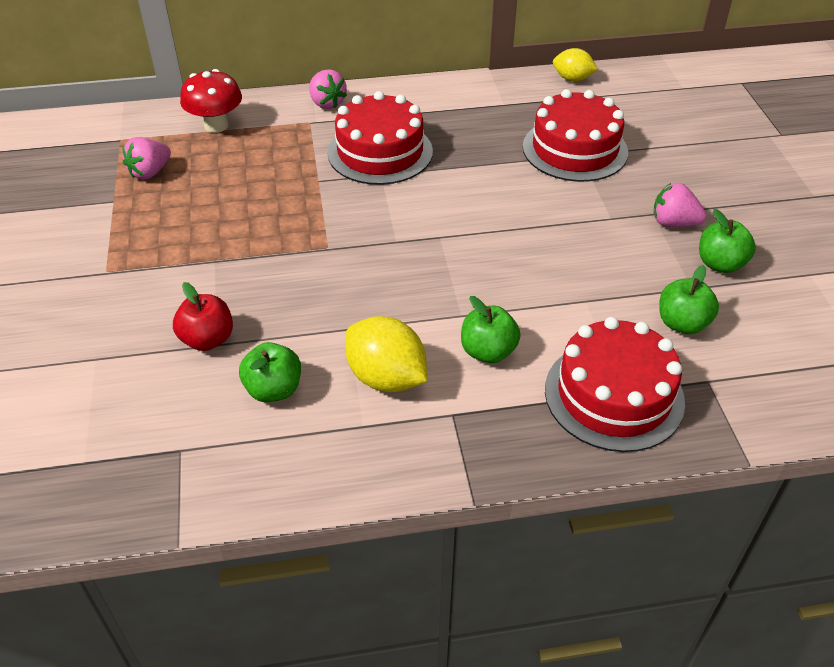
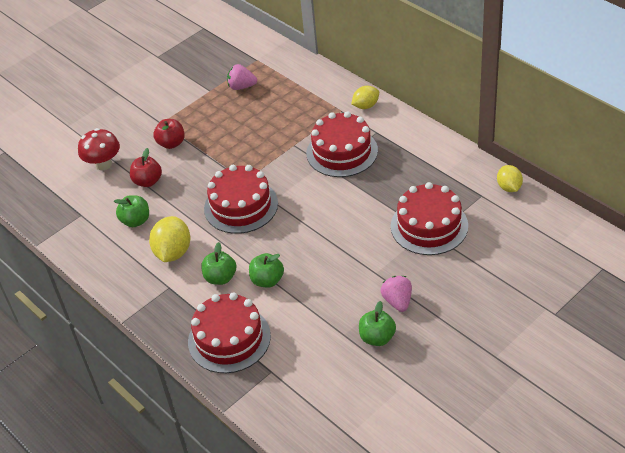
camera: 60 degrees right, 0 degrees up
red mushroom [180,69,242,133] -> red mushroom moved to [78,128,120,170]
pink strawberry [309,69,347,109] -> yellow lemon [351,86,379,109]
green apple [659,265,719,334] -> green apple moved to [249,253,284,288]
none -> red apple [153,119,185,149]
none -> red cake [204,165,278,234]

